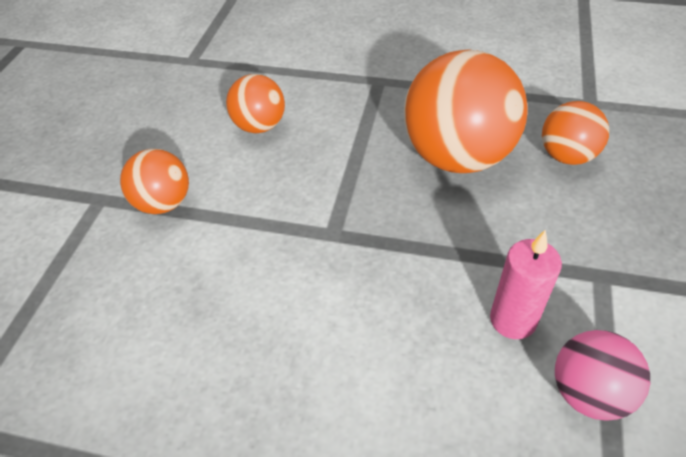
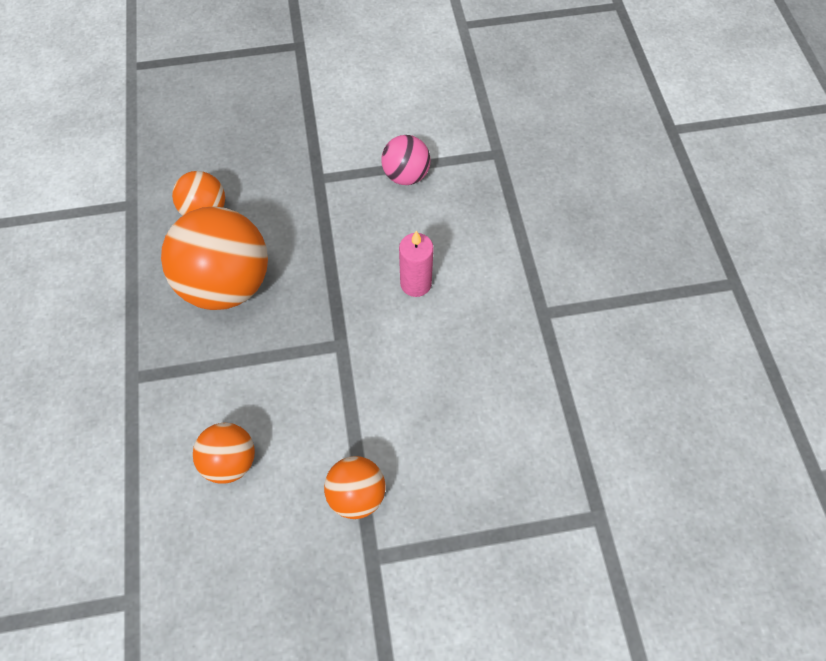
camera: 115 degrees left, 15 degrees up
pink candle [490,229,562,339] -> pink candle moved to [399,231,434,297]

